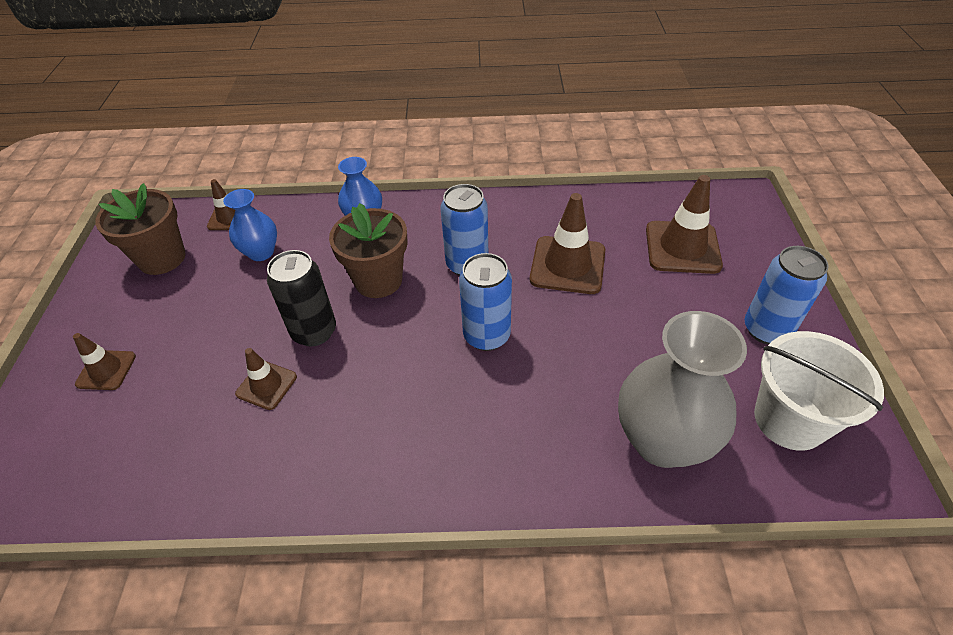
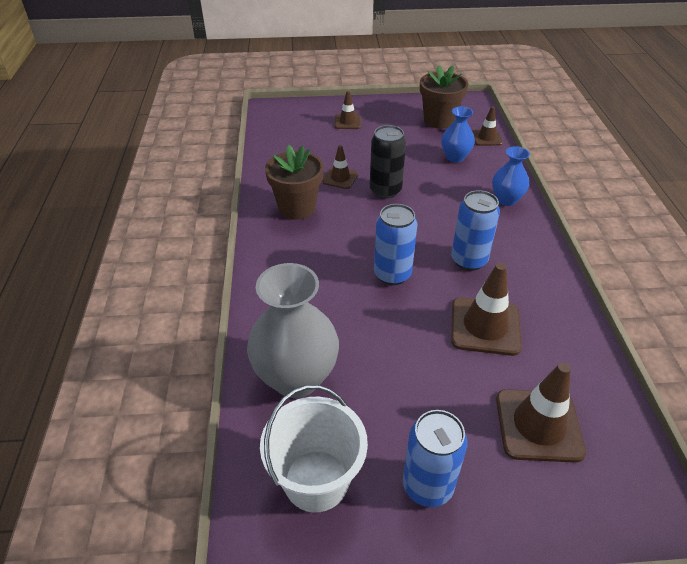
camera: 85 degrees right, 5 degrees down
brown flower pot [329,203,408,298] -> brown flower pot moved to [265,145,324,220]

